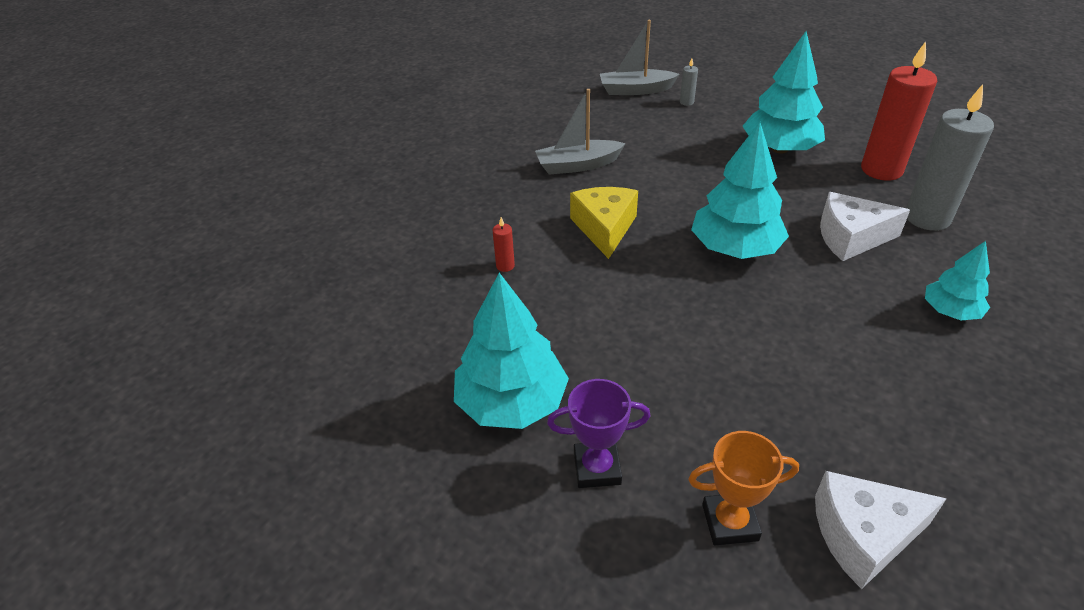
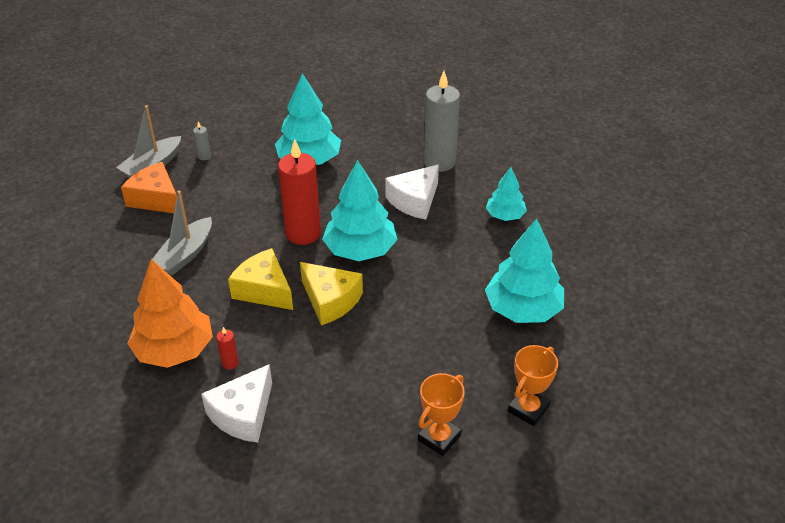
camera: 50 degrees left, 0 degrees up
turquoise tree [454,273,569,429] -> turquoise tree moved to [485,218,564,323]
purple trophy [547,379,650,488] -> orange trophy [418,373,465,456]
white cheese [815,471,947,589] -> white cheese moved to [201,364,272,443]
red candle [861,41,937,181] -> red candle moved to [278,139,321,245]
none -> orange cheese [121,162,177,213]
none -> orange tree [127,259,213,368]
none -> yellow cheese [300,262,363,325]

